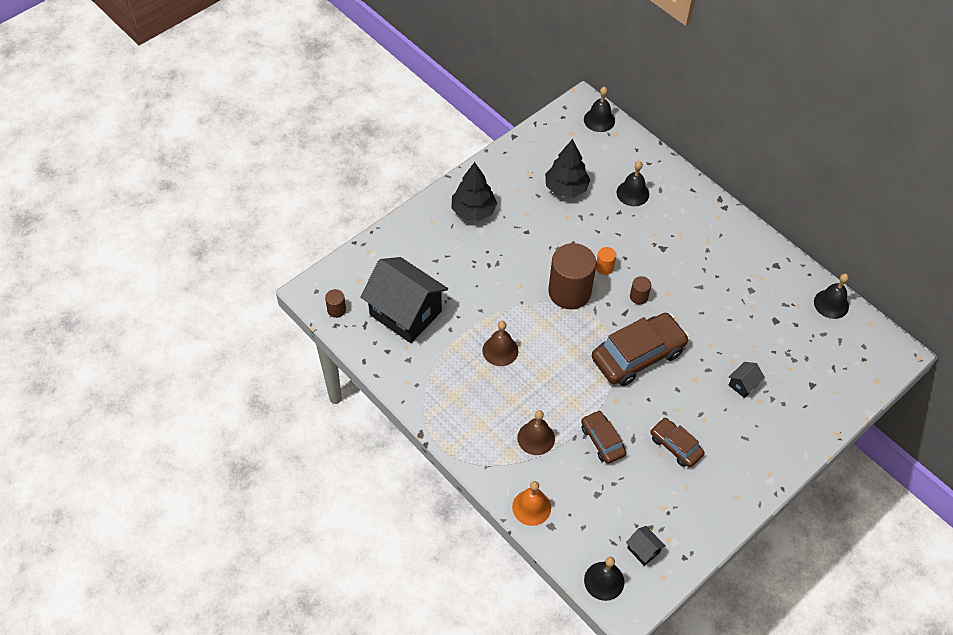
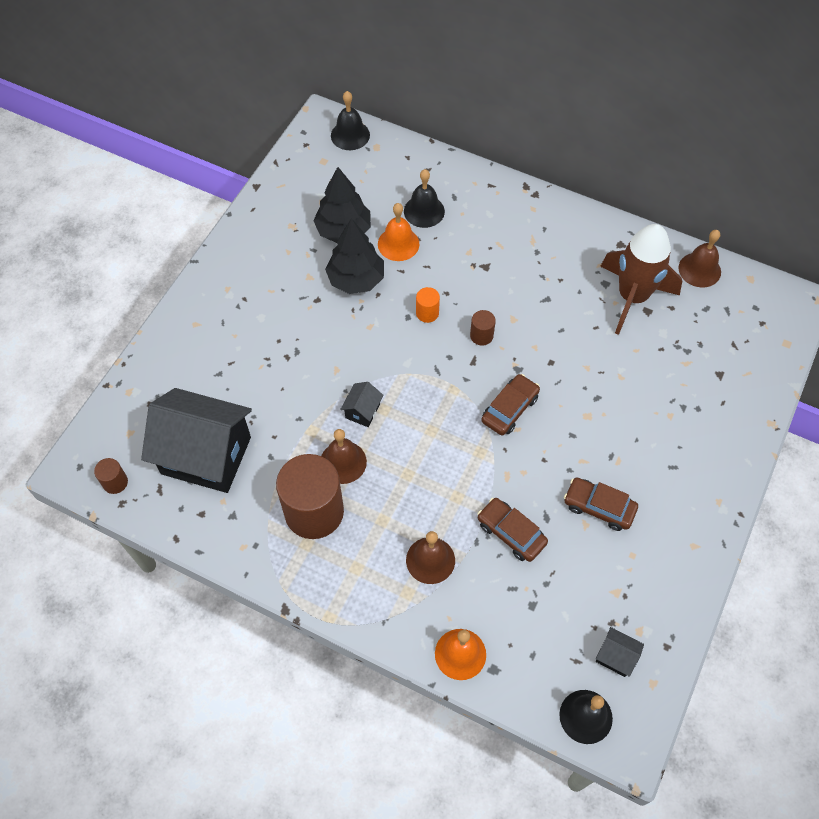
camera: 20 degrees left, 5 degrees up
black tree [451,162,497,221] -> black tree moved to [325,218,384,294]
brown cylinder [548,243,596,309] -> brown cylinder moved to [276,454,344,539]
brown car [592,313,689,386] -> brown car [481,374,540,435], size x0.55
black house [729,362,765,398] -> black house moved to [340,382,383,427]
black bell [814,274,849,319] -> brown bell [678,230,721,288]
none -> orange bell [378,203,419,261]
none -> brown rocket [600,224,682,335]

